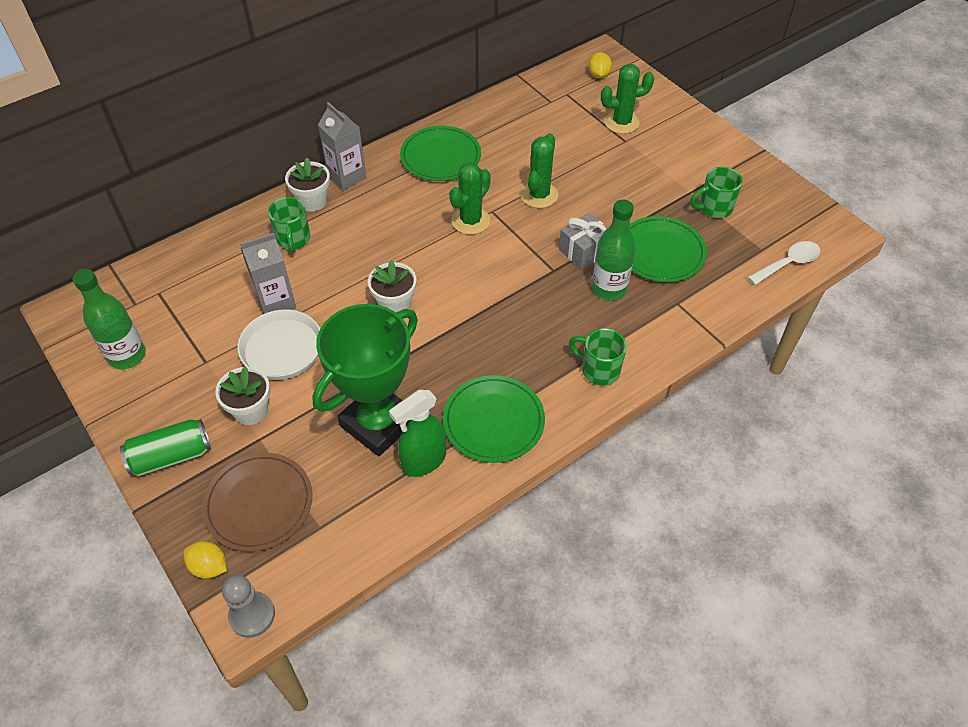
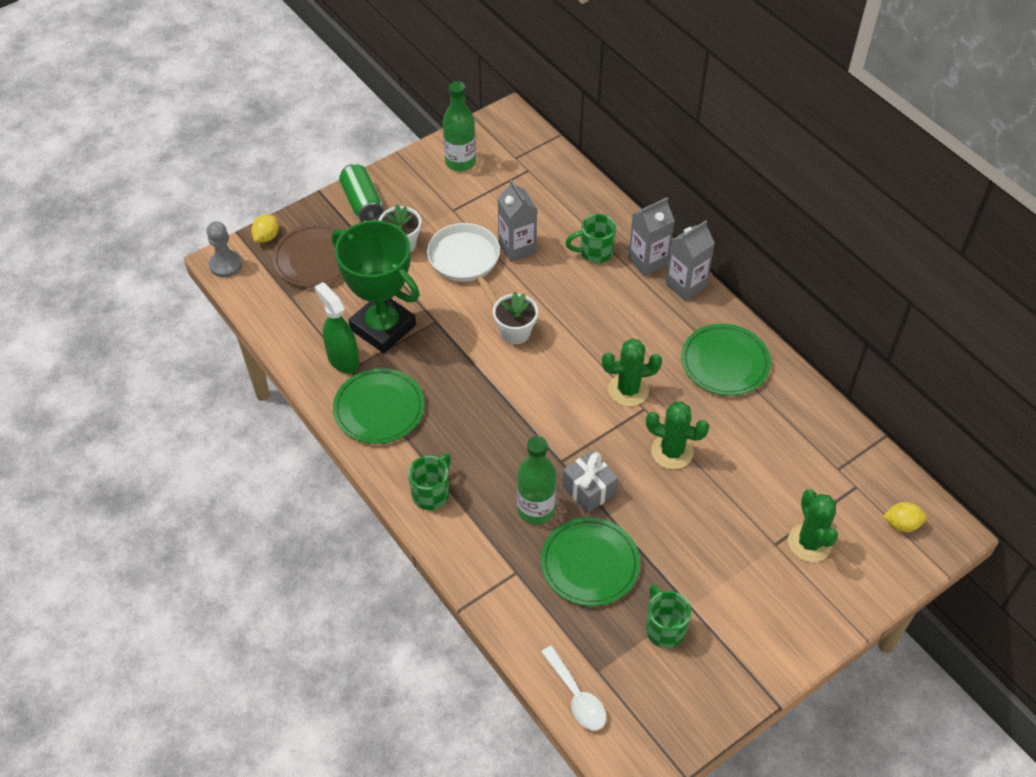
camera: 90 degrees right, 0 degrees up
white flower pot [285,158,330,212] -> grey carton [628,197,675,277]
green cactus [449,162,491,235] -> green cactus turned 45 degrees counterclockwise [602,339,662,406]

